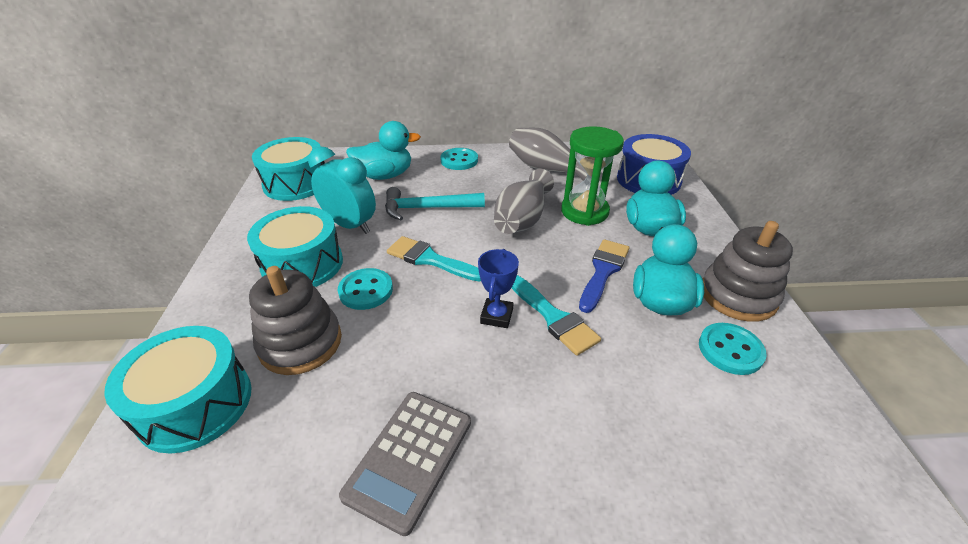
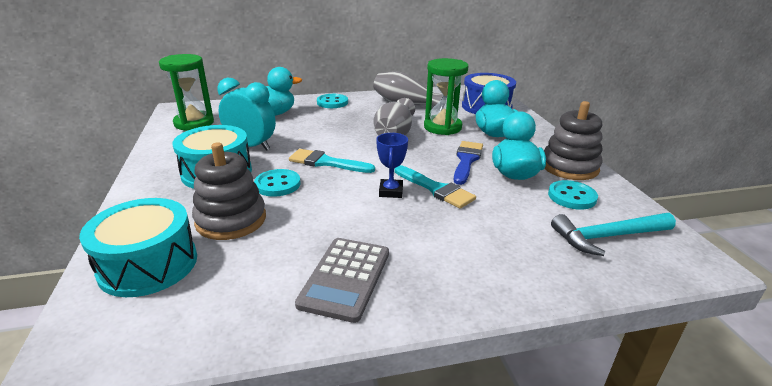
camera: 10 degrees left, 10 degrees down
turquoise drum [252,137,325,201] -> green hourglass [159,54,214,131]
turquoise hammer [385,187,485,220] -> turquoise hammer moved to [551,213,676,256]

